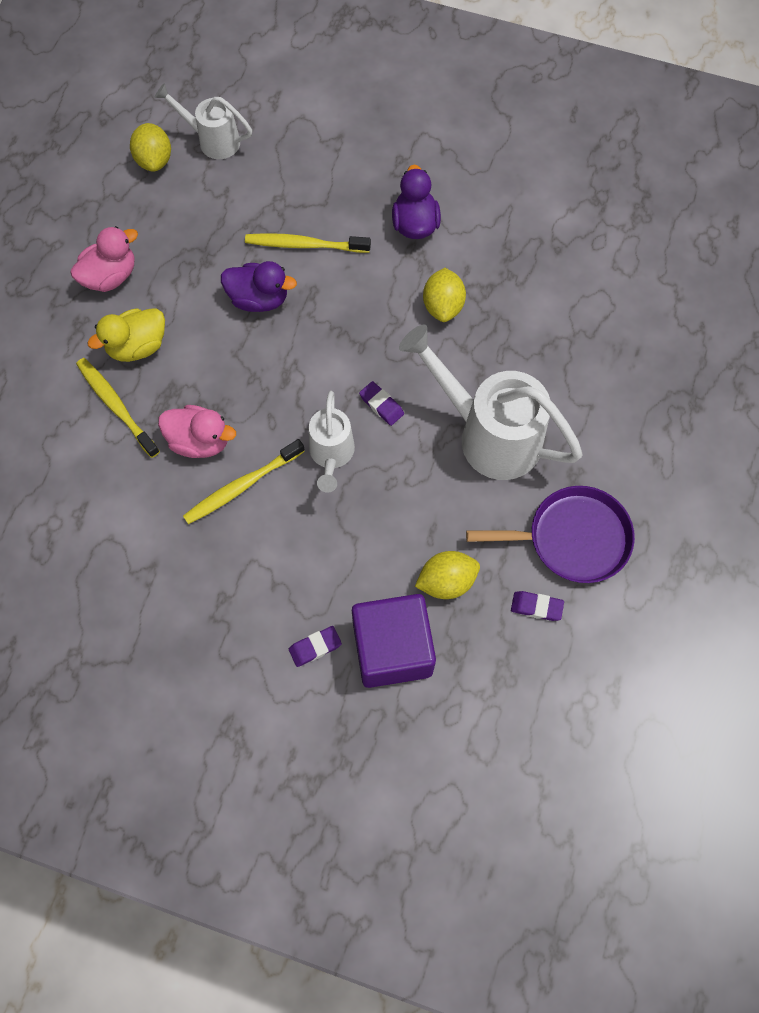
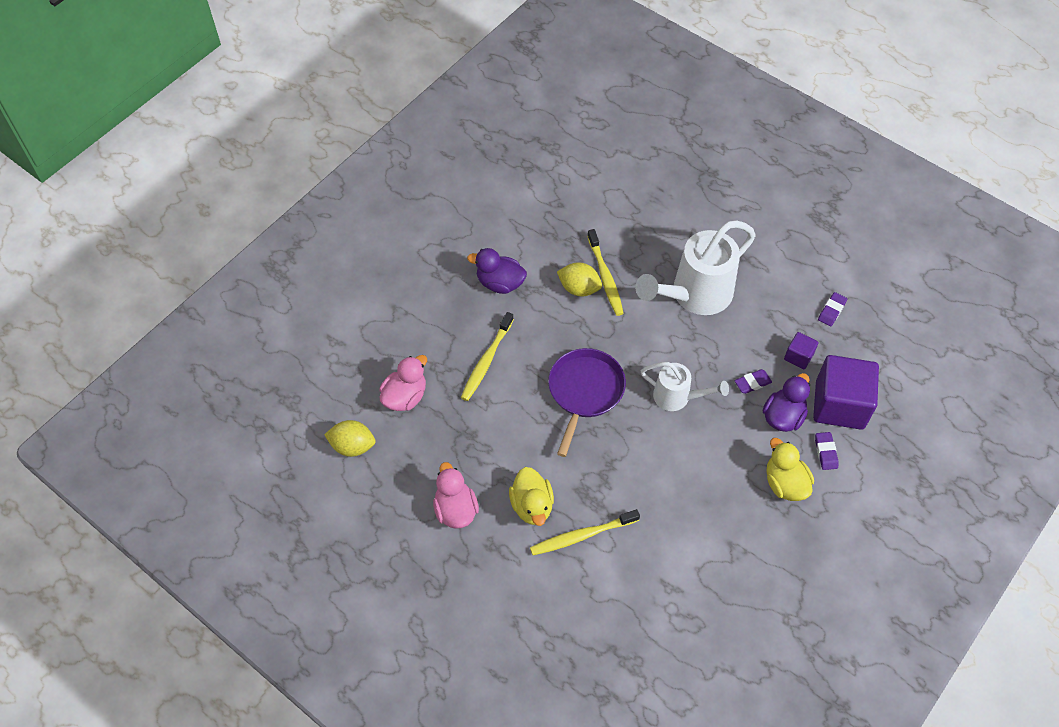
camera: 70 degrees left, 10 degrees down
white watering can [154,83,252,159] -> none
pink duck [158,405,236,458] -> pink duck moved to [379,355,427,411]
yellow toothbrush [183,439,305,524] -> yellow toothbrush moved to [587,229,624,316]
purple duck [221,261,297,312] -> purple duck moved to [763,373,810,432]
purple eraser [359,381,404,426] -> purple eraser moved to [735,369,772,394]
yellow lemon [415,551,480,599] -> purple cube [784,332,819,369]
purple pan [466,486,635,583] -> purple pan moved to [548,348,626,457]
none -> yellow duck [766,438,814,501]

